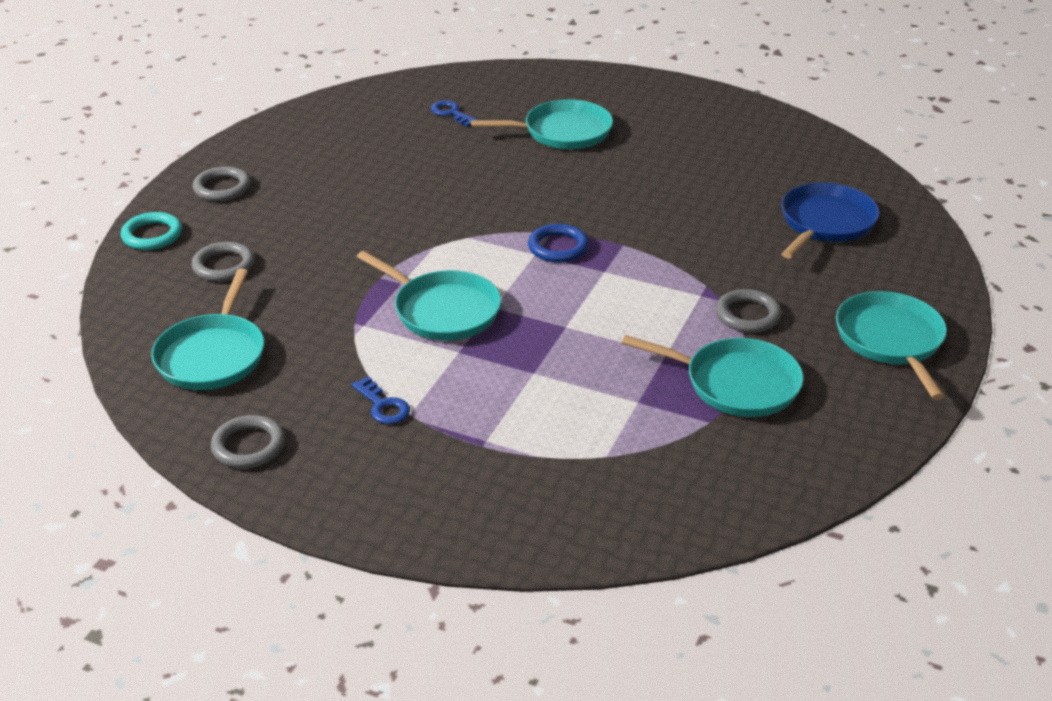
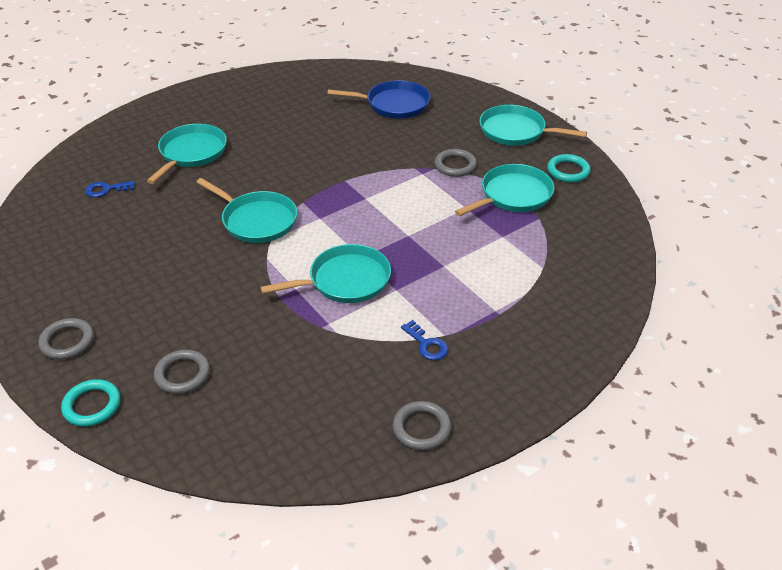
camera: 60 degrees left, 5 degrees up
turquoise pan [151,269,264,390] -> turquoise pan moved to [196,178,297,243]
blue key [351,376,410,424] -> blue key turned 60 degrees clockwise [401,320,448,360]
blue ring [528,224,589,262] -> none
blue pan [781,183,880,258] -> blue pan turned 120 degrees clockwise [328,80,431,119]
none -> turquoise ring [547,154,591,182]

